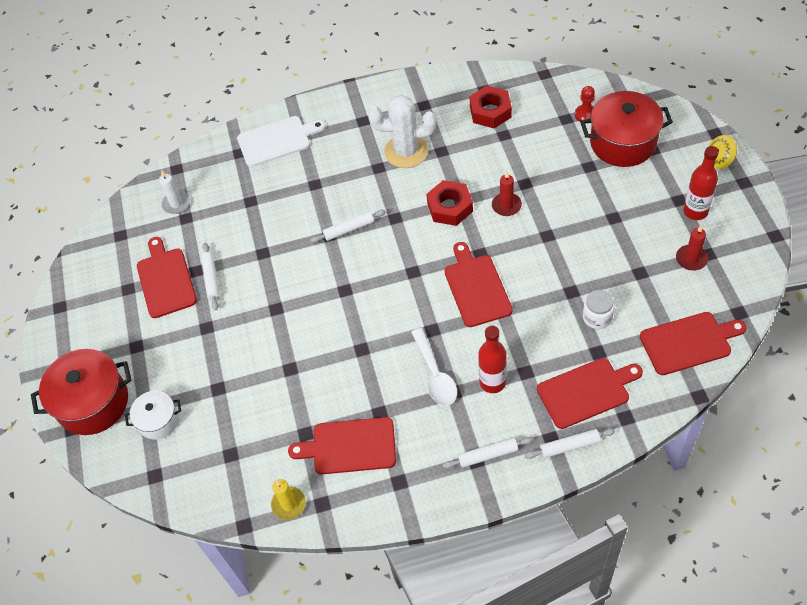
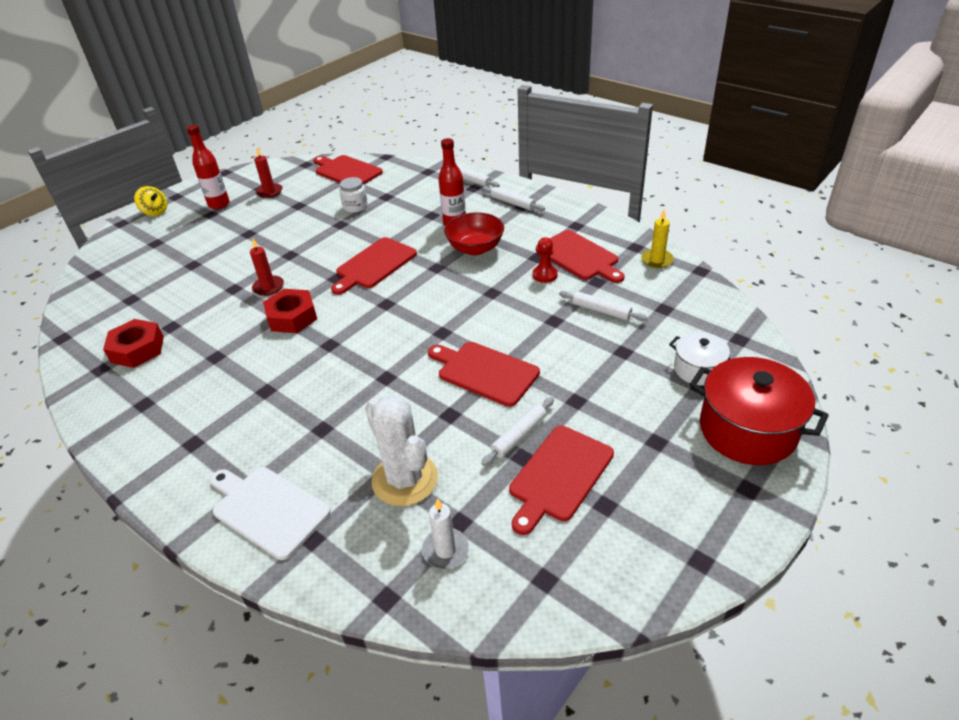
camera: 130 degrees left, 15 degrees down
white rolling pin [311,210,386,243] -> white rolling pin moved to [559,291,647,321]
white cactus [368,95,436,168] -> white cactus moved to [365,395,438,506]
white spoon [411,328,457,406] -> red bowl [444,212,504,255]
red cutting board [537,358,643,429] -> red cutting board moved to [428,342,540,407]
red pawn [575,86,595,122] -> red pawn moved to [532,237,558,283]
red pot [580,91,673,167] -> none

